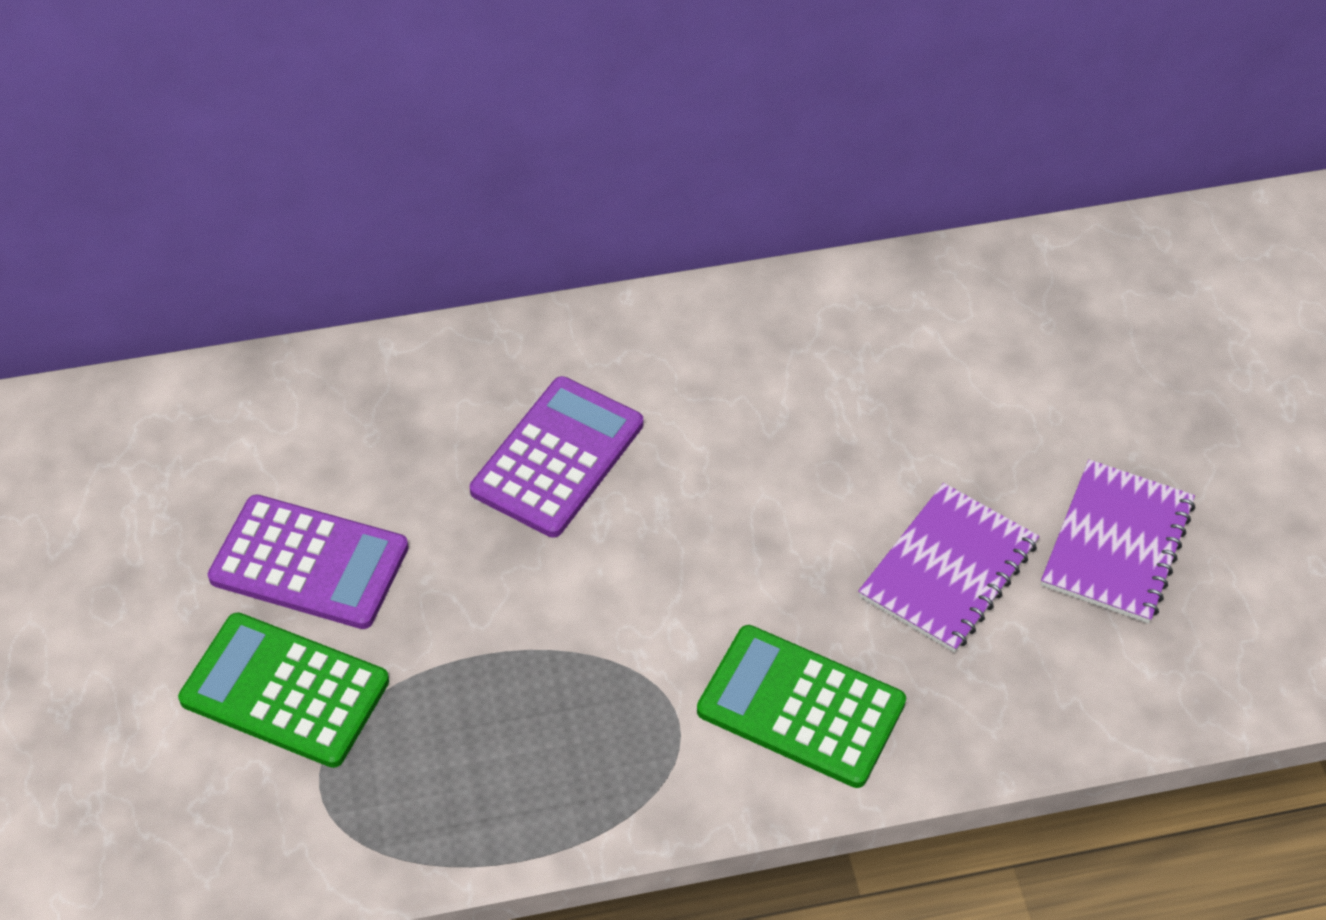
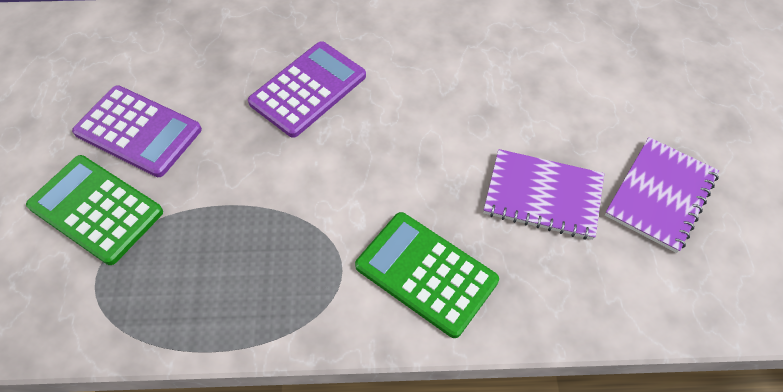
camera: 10 degrees right, 5 degrees up
purple notebook [858,483,1039,653] -> purple notebook turned 60 degrees clockwise [484,149,604,240]

